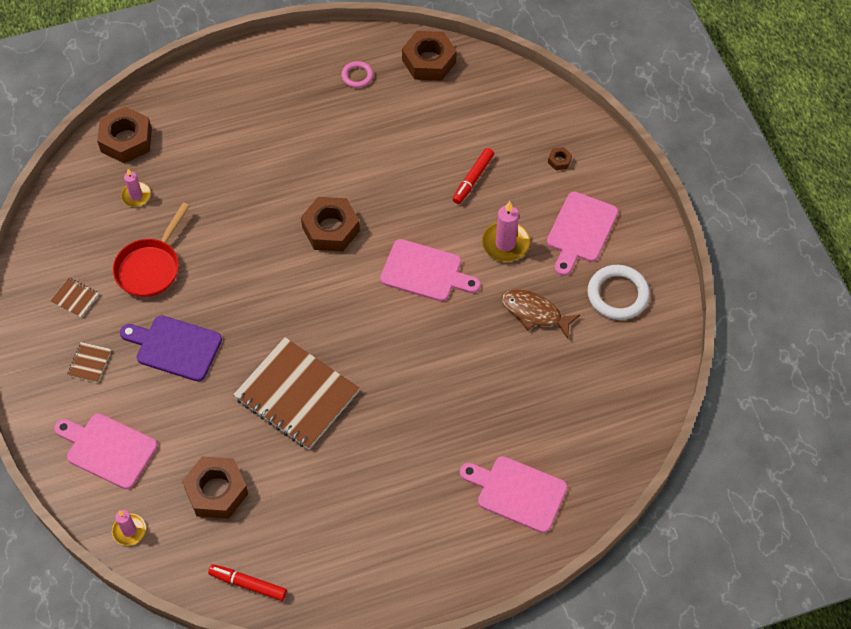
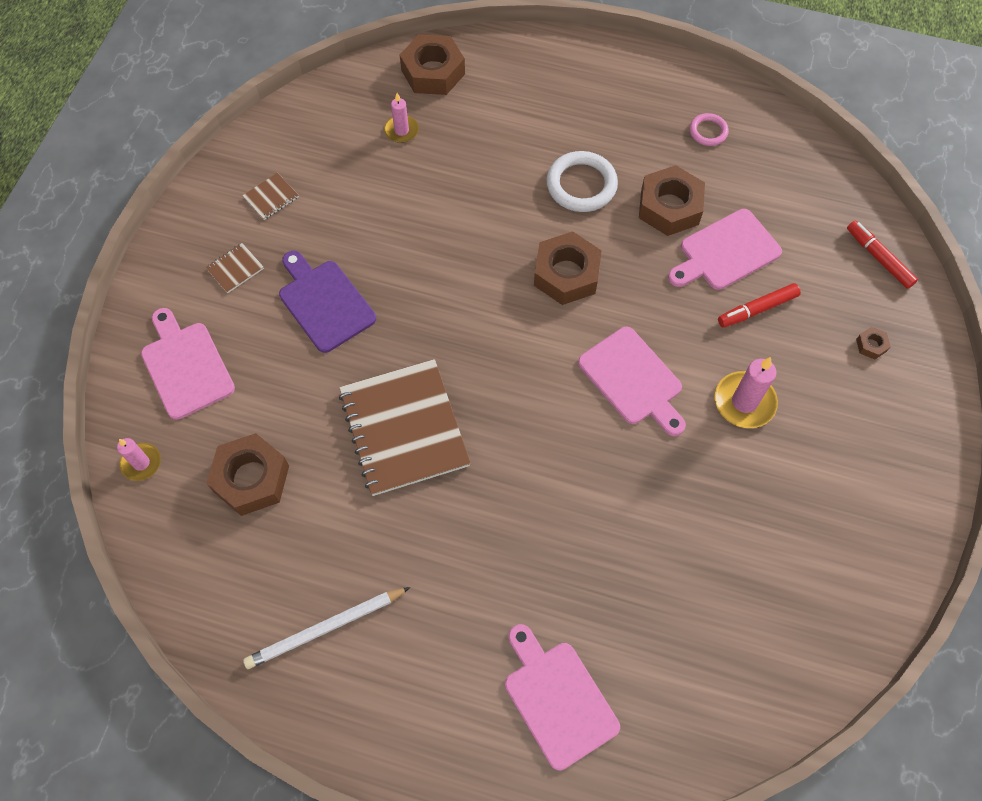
camera: 35 degrees right, 5 degrees up
brown notebook [50,278,99,318] -> brown notebook turned 75 degrees clockwise [242,173,299,220]
red pan [113,203,189,297] -> none
red marker [208,564,287,601] -> red marker moved to [847,220,918,289]
brown nut [402,31,457,81] -> brown nut moved to [639,165,705,236]
brown fish [502,290,580,339] -> none
pink cutting board [547,192,618,276] -> pink cutting board moved to [668,209,782,290]
white ring [587,265,650,320] -> white ring moved to [546,151,618,212]
none -> white pencil [243,587,410,669]

